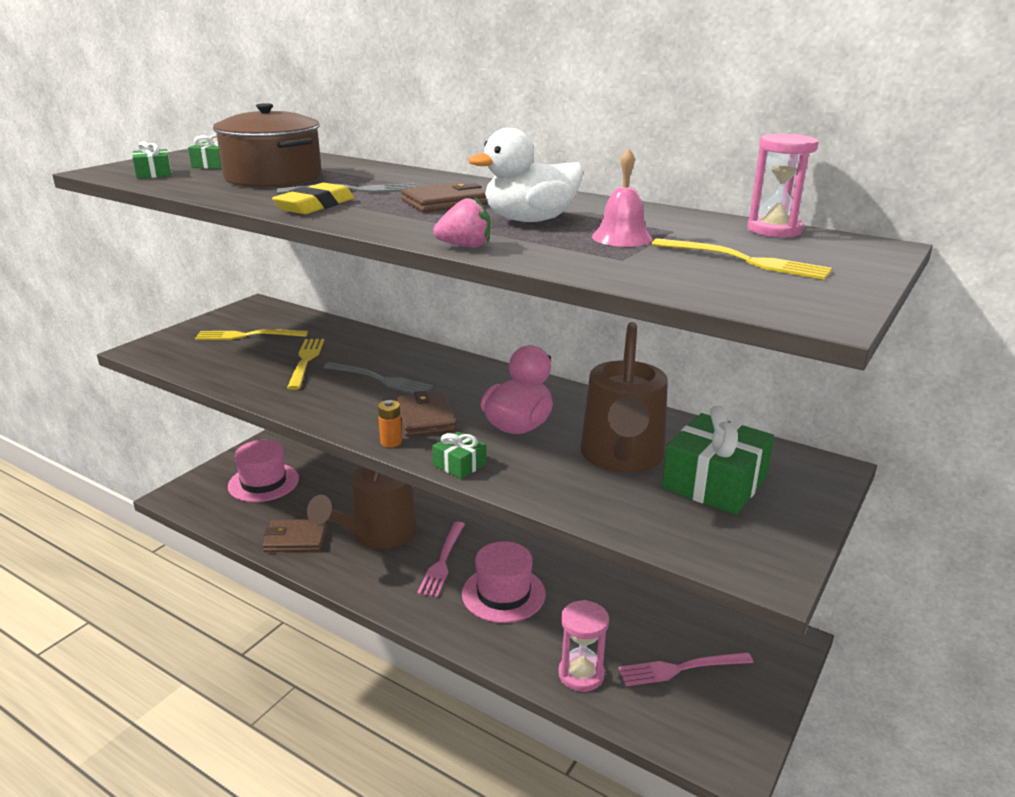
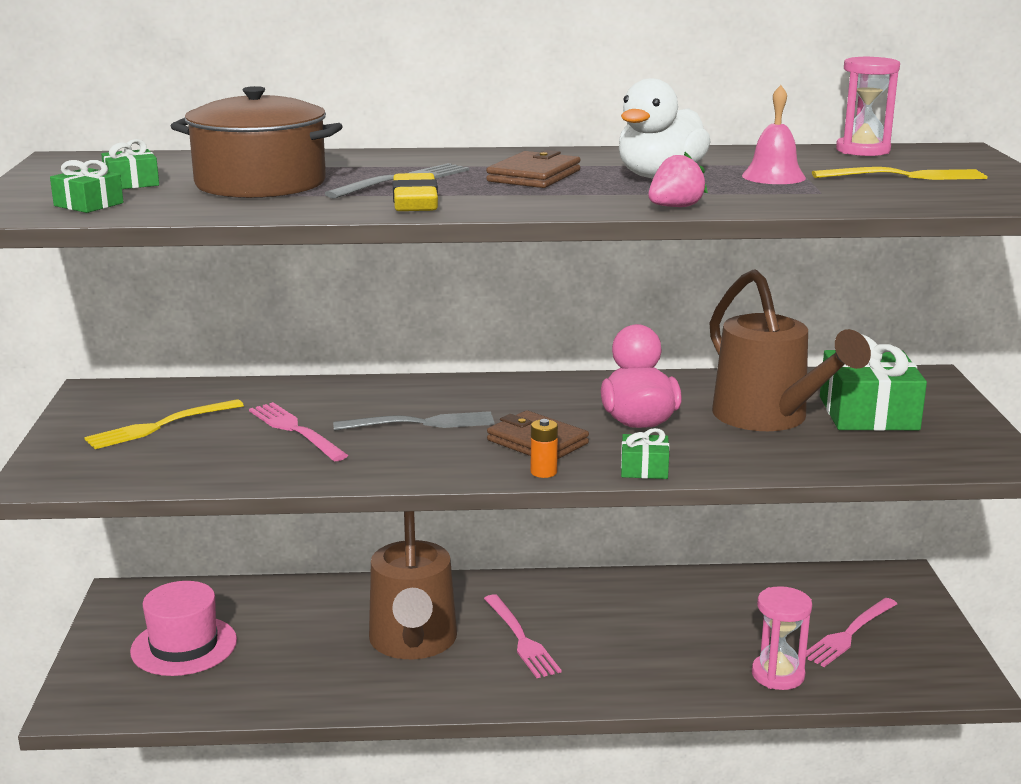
camera: 35 degrees left, 5 degrees down
brown wallet [263,519,327,552] -> none
yellow fork [287,339,324,390] -> pink fork [249,402,348,461]
pink hat [462,541,545,623] -> none

